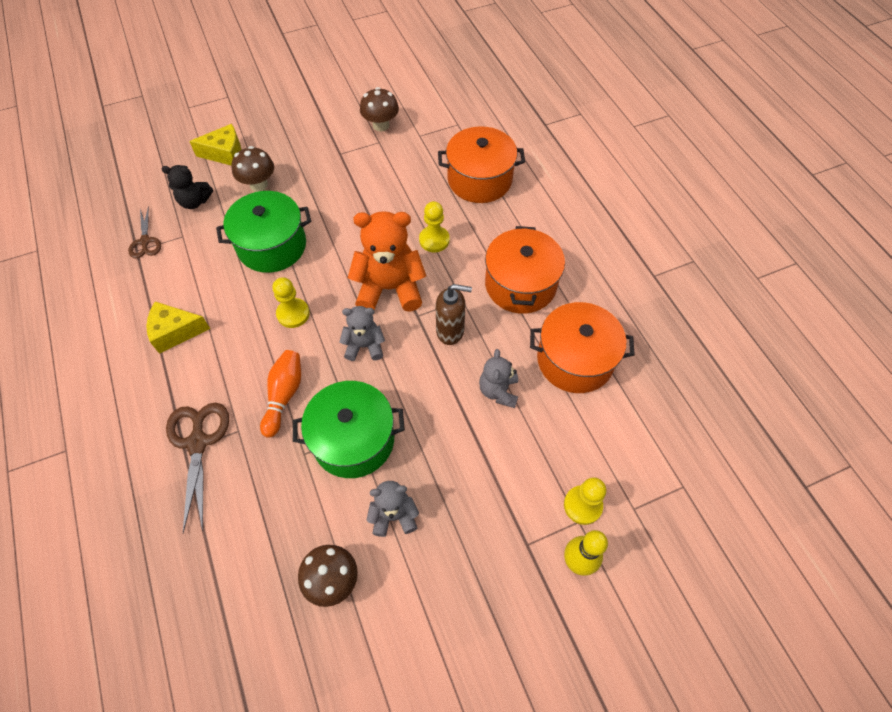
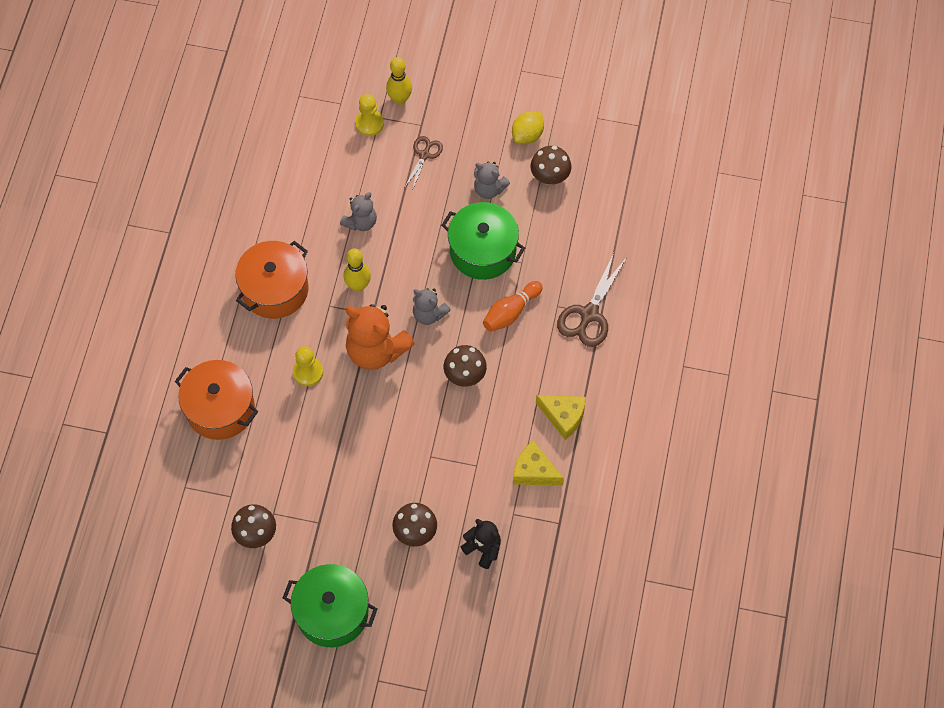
camera: 145 degrees left, 5 degrees up
brown scissors [128,206,161,259] -> brown scissors moved to [405,136,443,191]
yellow cheese [189,124,241,166] -> yellow cheese moved to [513,440,564,486]
green pot [216,191,311,273] -> green pot moved to [283,564,377,647]
yellow pawn [272,278,310,328] -> brown mushroom [444,345,487,387]
brown soap dispenser [436,284,472,345] -> yellow bowling pin [344,248,371,292]
orange pot [530,302,635,393] -> none
none -> yellow lemon [512,111,544,144]

